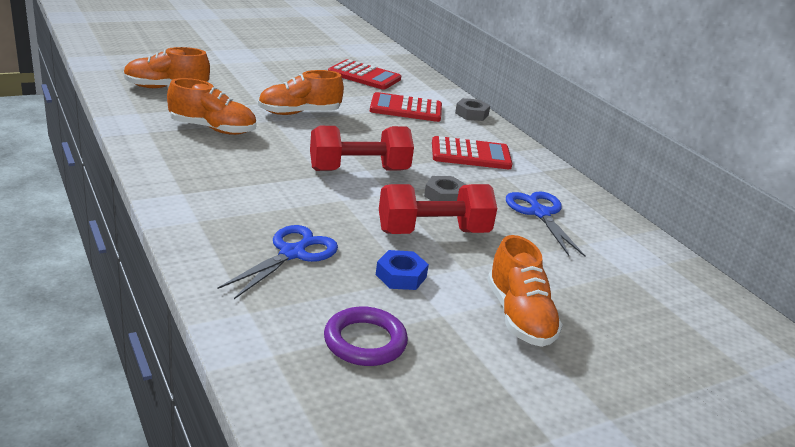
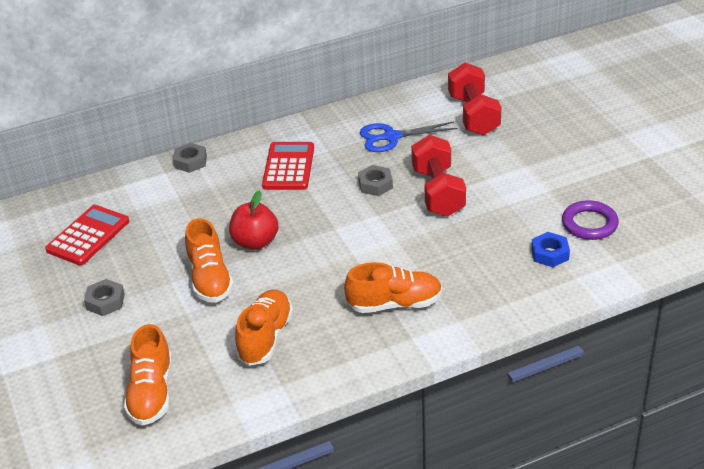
camera: 80 degrees left, 10 degrees up
blue scissors [217,225,338,299] -> none
red dumbbell [310,126,414,171] -> red dumbbell moved to [448,62,502,136]
red calculator [370,92,442,122] -> none
blue nut [376,250,429,290] -> blue nut moved to [531,232,570,267]
orange shoe [487,235,563,347] -> orange shoe moved to [344,262,442,313]
none -> grey nut [84,279,125,316]
none -> red apple [229,191,278,250]

